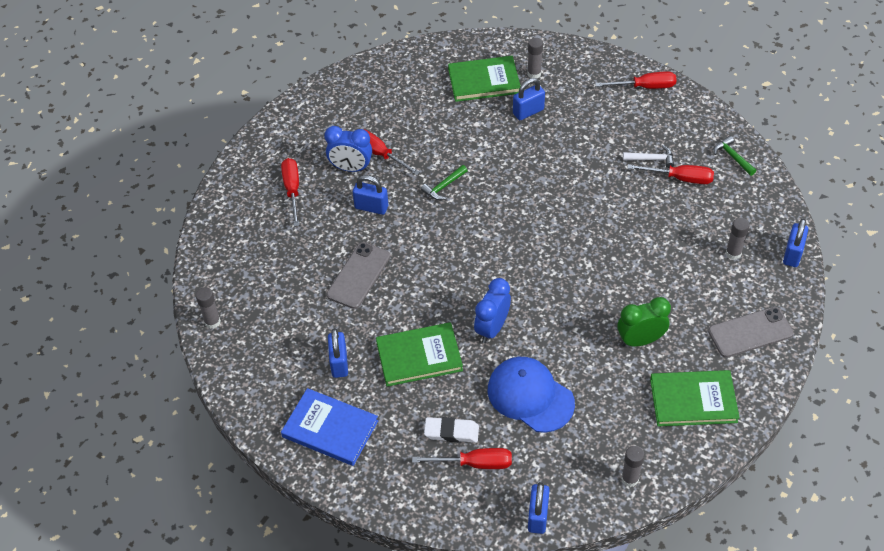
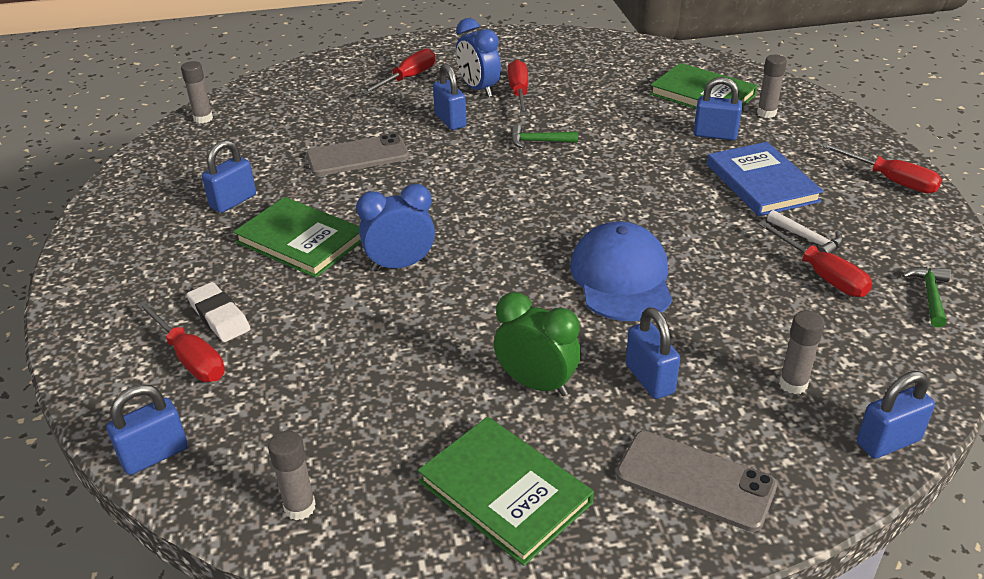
camera: 45 degrees right, 15 degrees down
blue book [281,388,378,466] -> blue book moved to [707,142,824,216]
blue cap [488,357,575,433] -> blue cap moved to [570,221,672,321]
none -> blue padlock [626,307,680,399]

